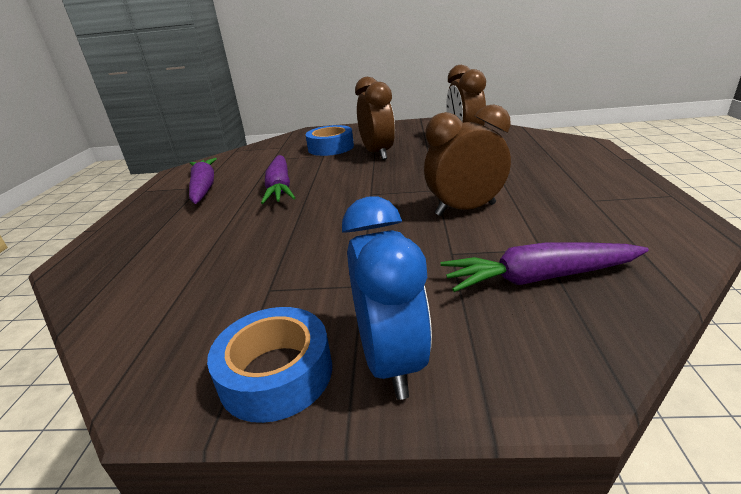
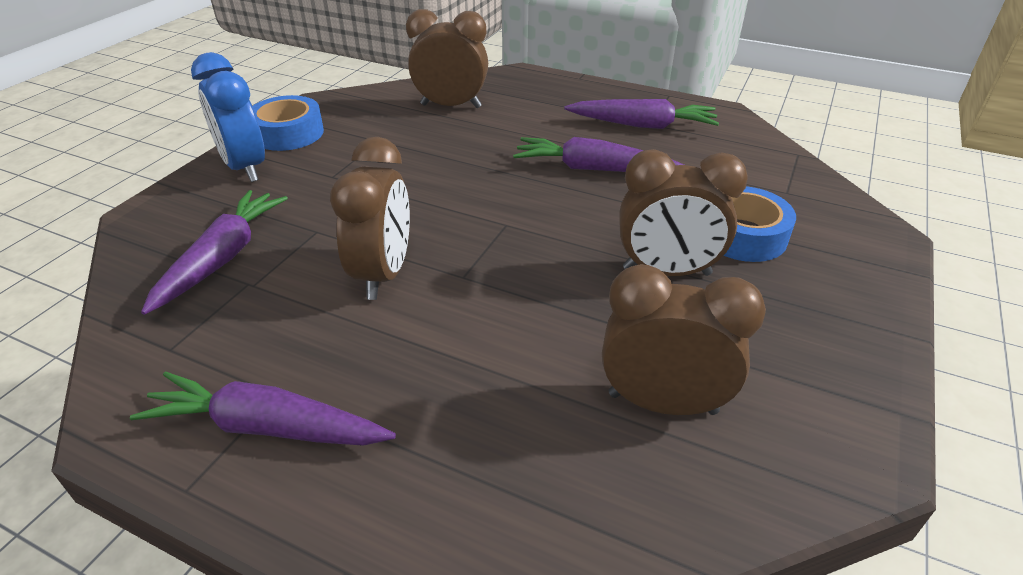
camera: 110 degrees right, 10 degrees up
blue clock [342,196,432,400] -> blue clock turned 45 degrees clockwise [191,52,265,182]
none -> purple carrot [130,371,396,446]
none -> brown clock [406,9,488,108]

